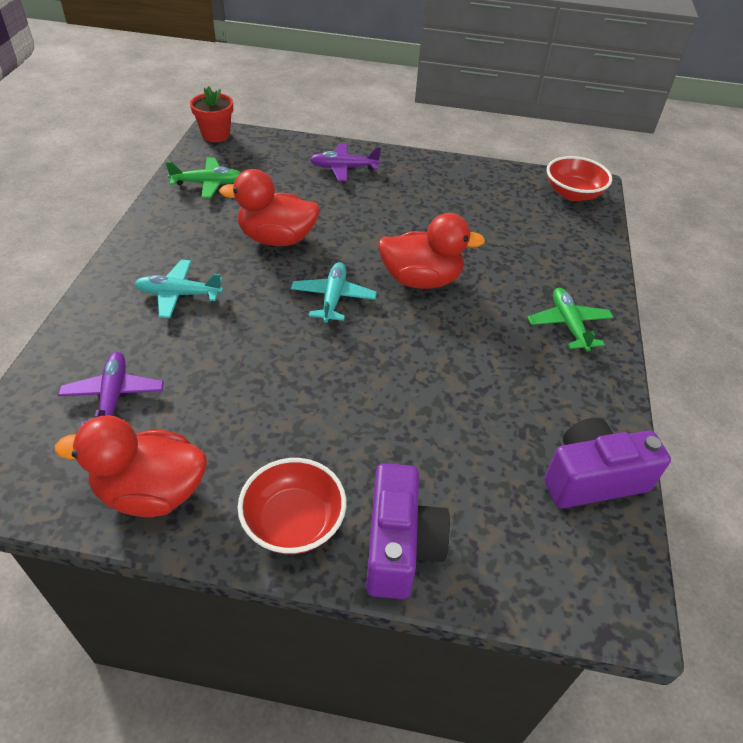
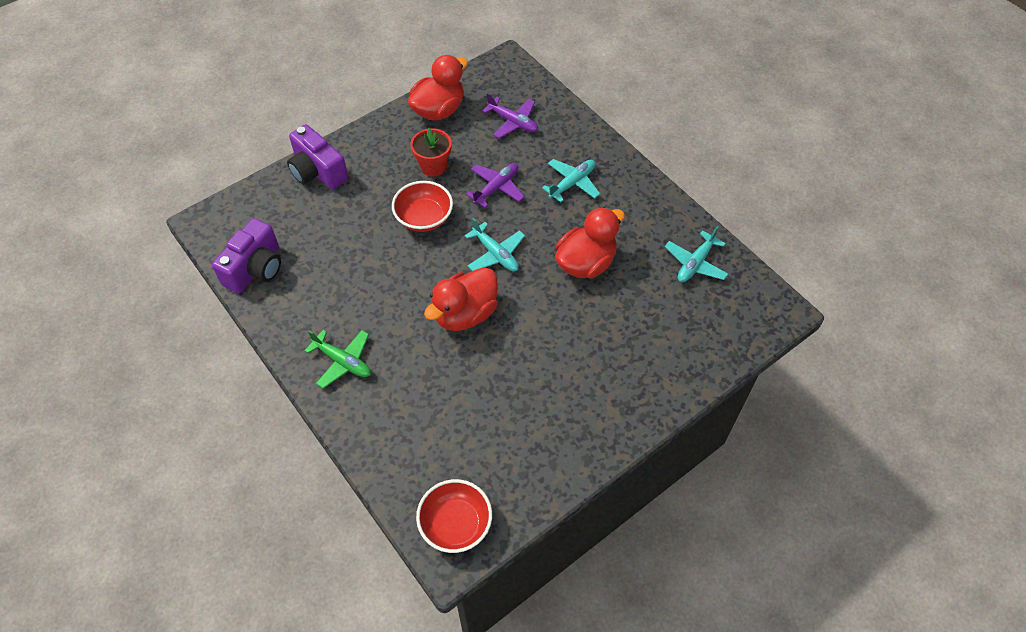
camera: 135 degrees right, 10 degrees up
green plane [165,157,241,198] -> turquoise plane [665,226,728,282]
red flower pot [190,86,233,142] -> red flower pot moved to [411,128,452,177]
red bowl [238,458,346,554] -> red bowl moved to [392,181,453,232]
purple plane [310,143,381,181] -> purple plane moved to [466,163,524,208]

